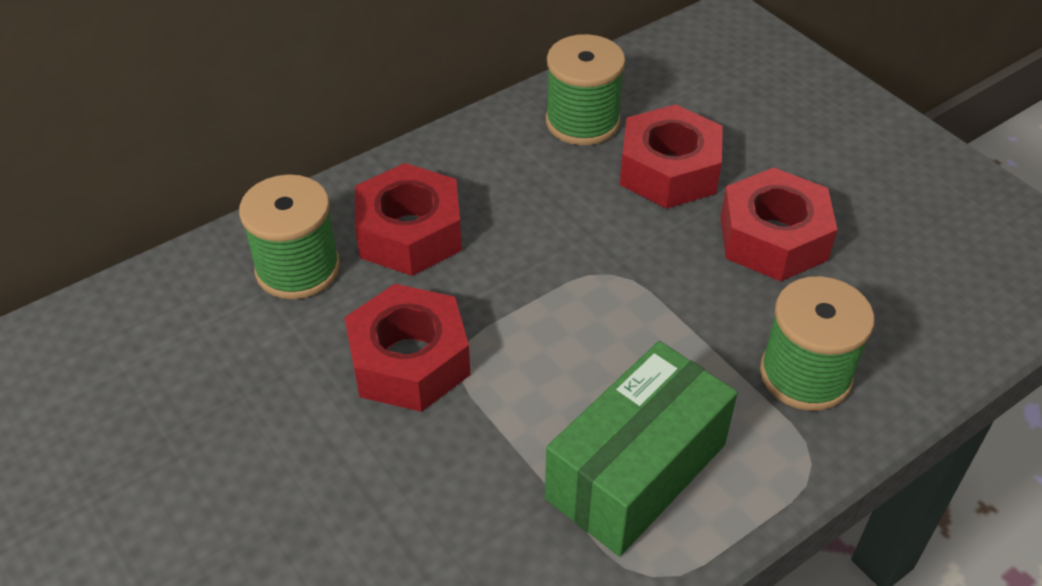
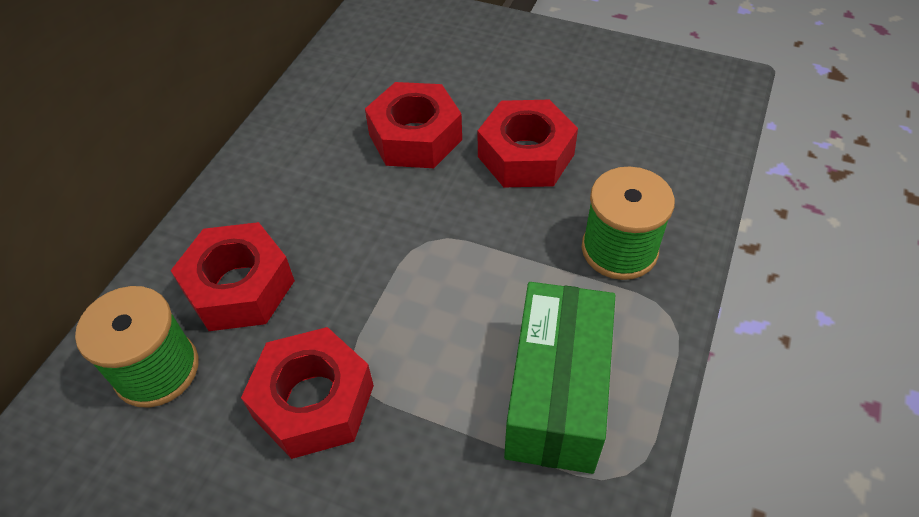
camera: 30 degrees left, 5 degrees up
green spool [546,34,625,145] -> none

